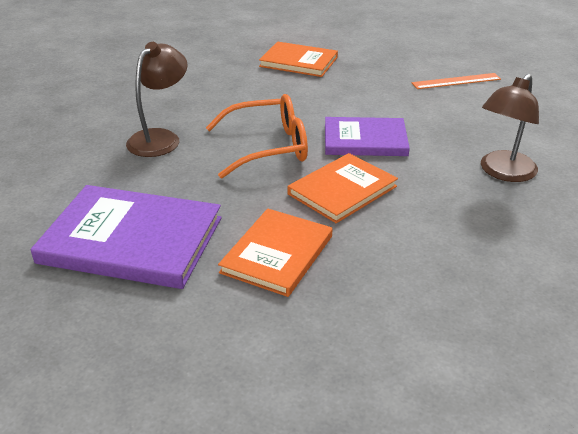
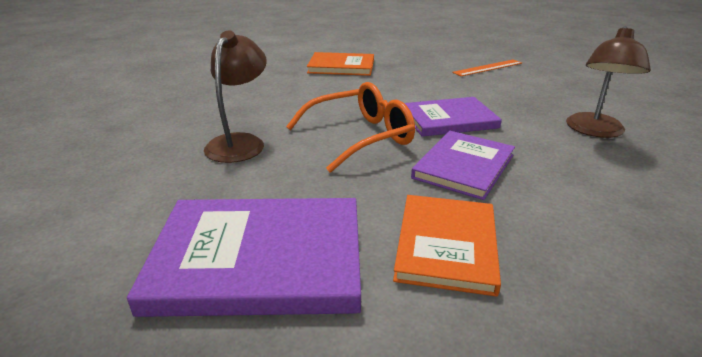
camera: 15 degrees left, 5 degrees down
orange book [288,153,398,223] -> purple book [411,131,515,200]

